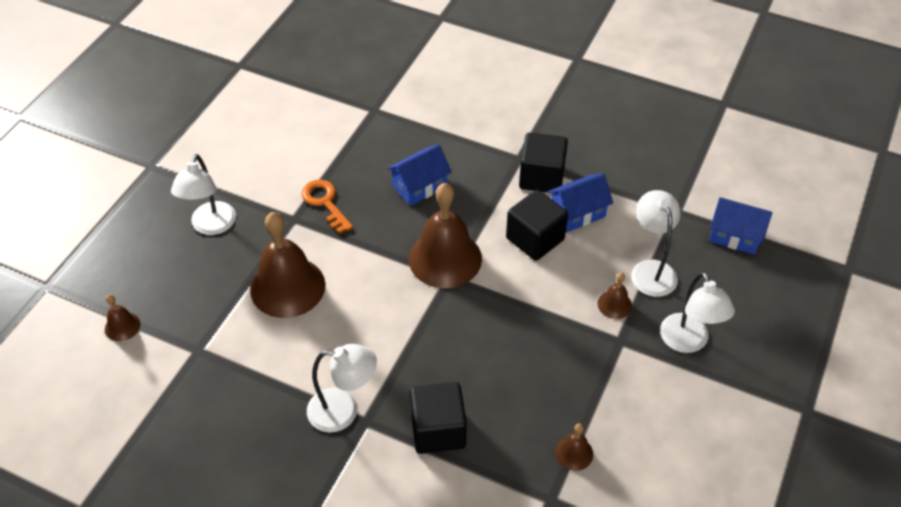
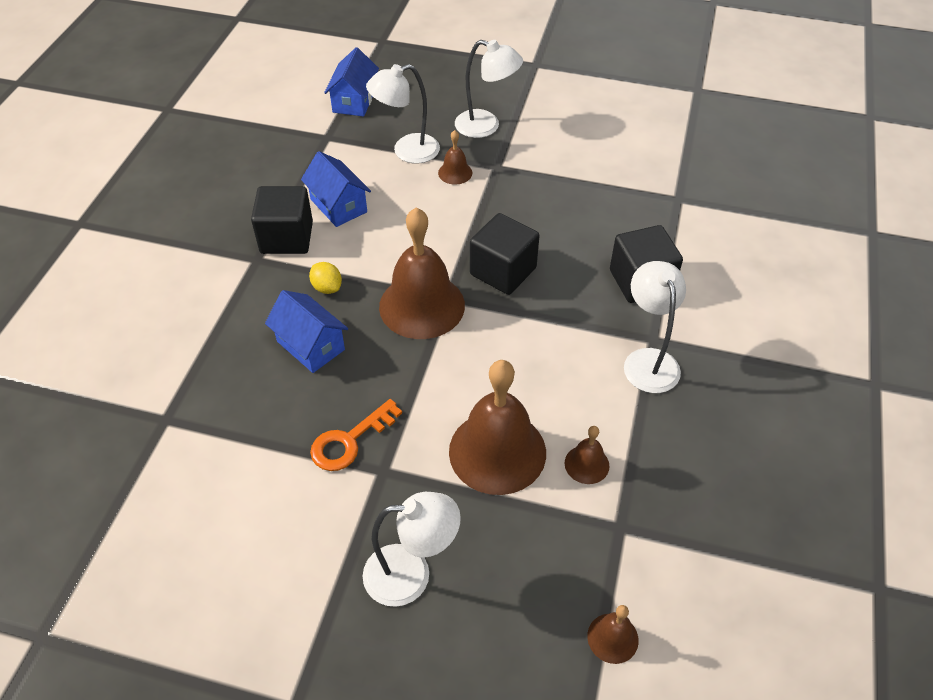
camera: 100 degrees left, 0 degrees up
black cube [506,190,568,261] -> black cube moved to [470,213,539,295]
brown bell [555,423,593,471] -> brown bell moved to [565,426,609,484]
white lamp [660,272,735,353] -> white lamp turned 45 degrees clockwise [455,40,523,138]
none -> yellow lemon [309,262,342,294]

